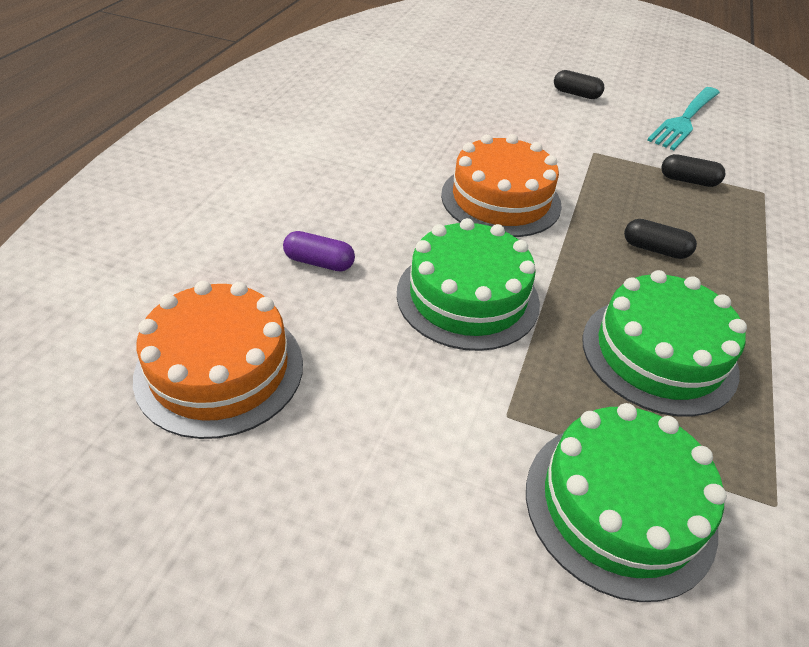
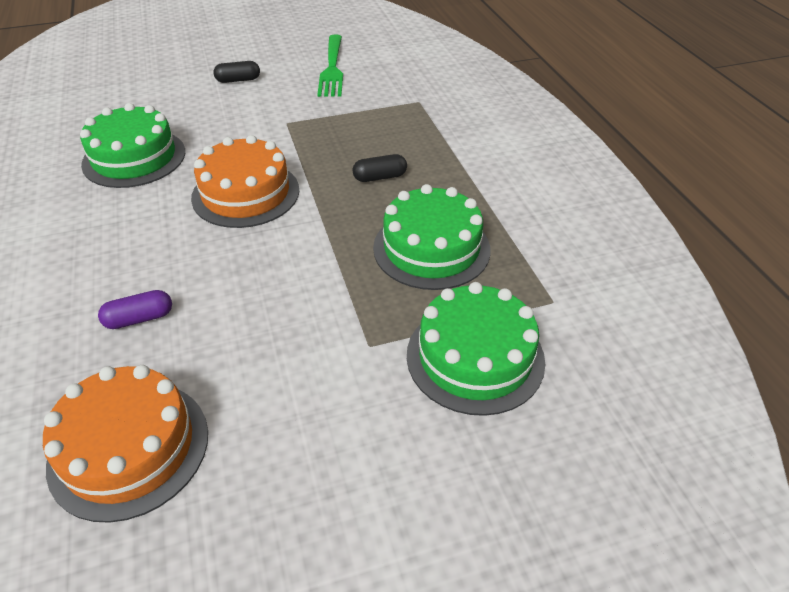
camera: 35 degrees left, 0 degrees up
green cake [397,218,540,351] -> green cake moved to [80,103,185,188]
turquoise fork [647,87,720,150] -> green fork [317,35,343,97]
black capsule [661,154,726,187] -> none

